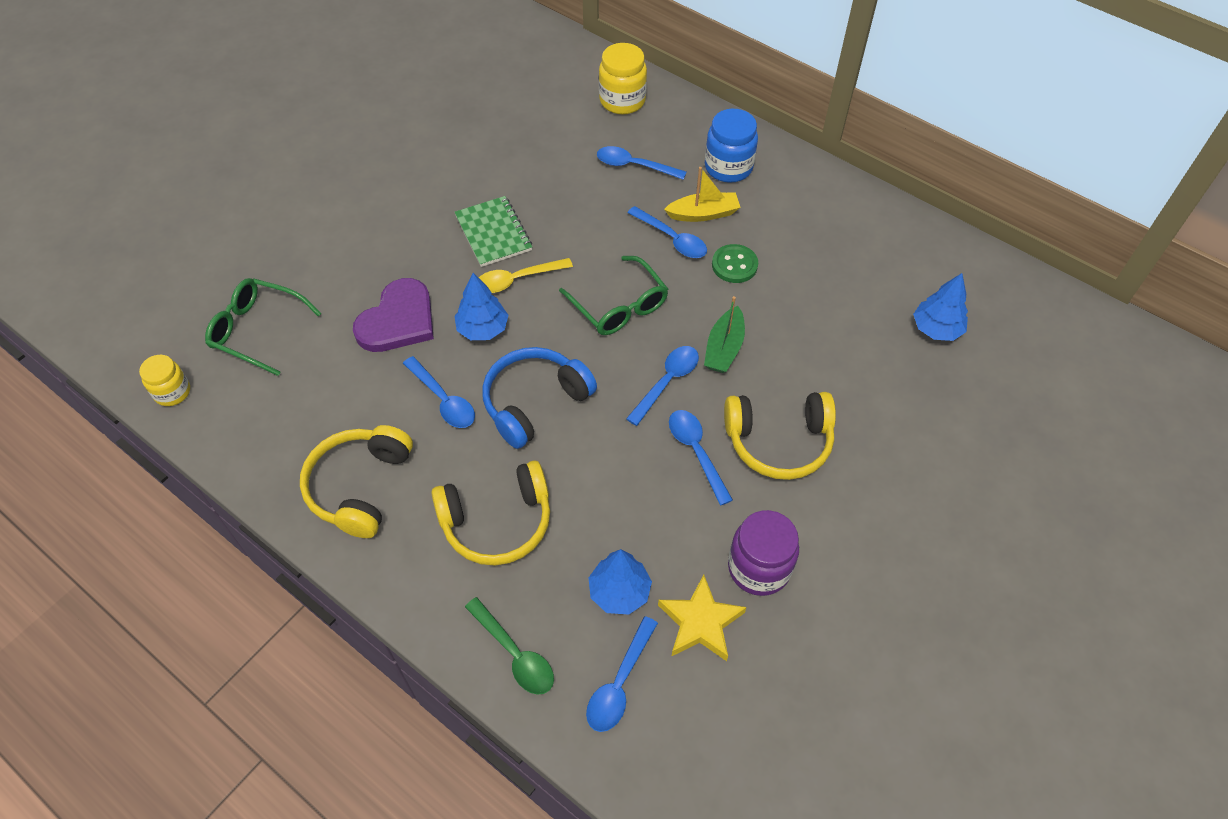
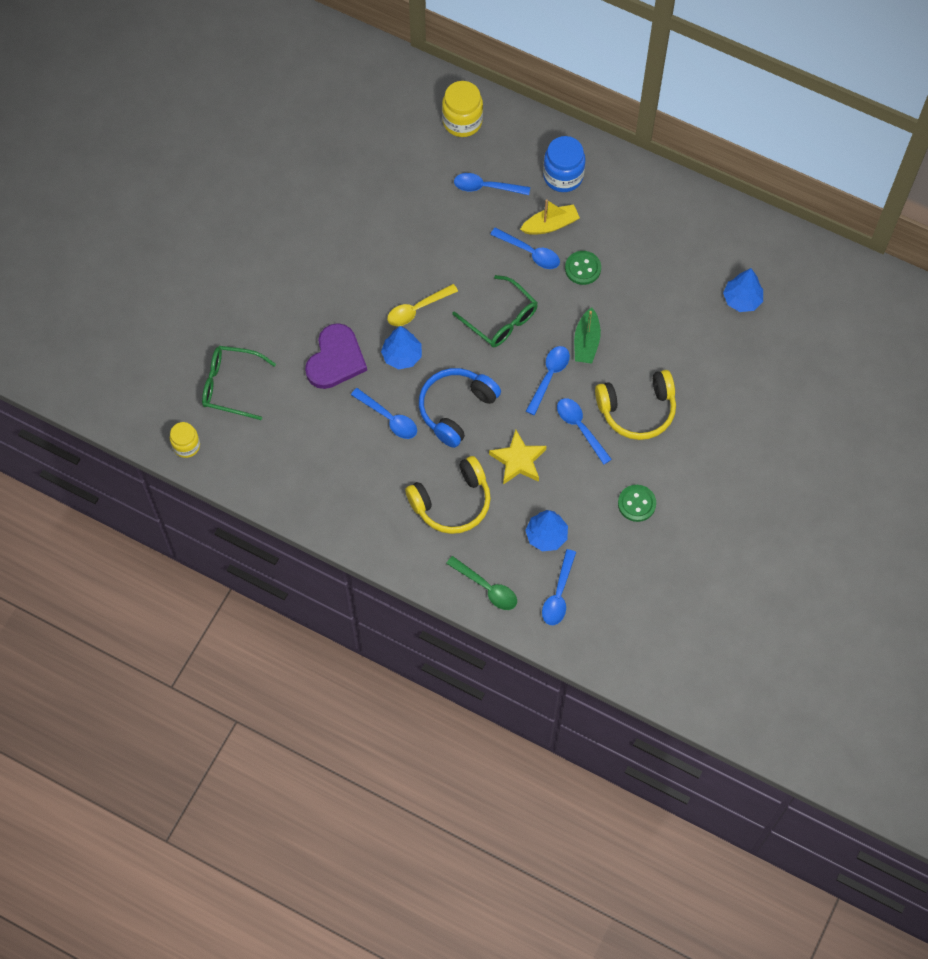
camera: 10 degrees left, 10 degrees up
yellow headphones [300,425,413,538] -> none
green notebook [454,196,532,267] -> none
yellow star [658,574,747,661] -> yellow star moved to [489,430,546,485]
purple jar [728,510,799,596] -> green button [618,485,656,522]

